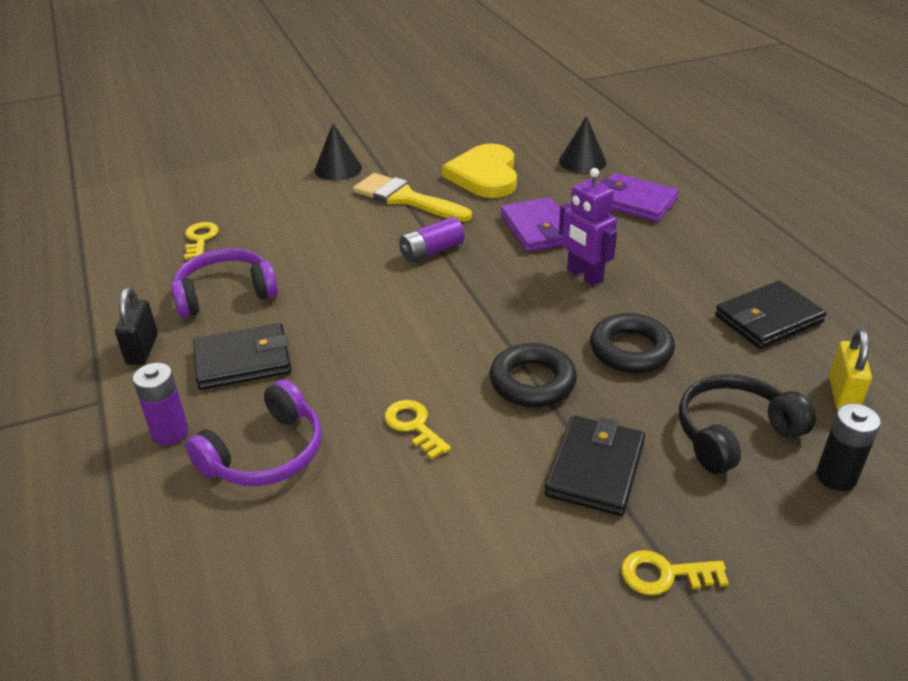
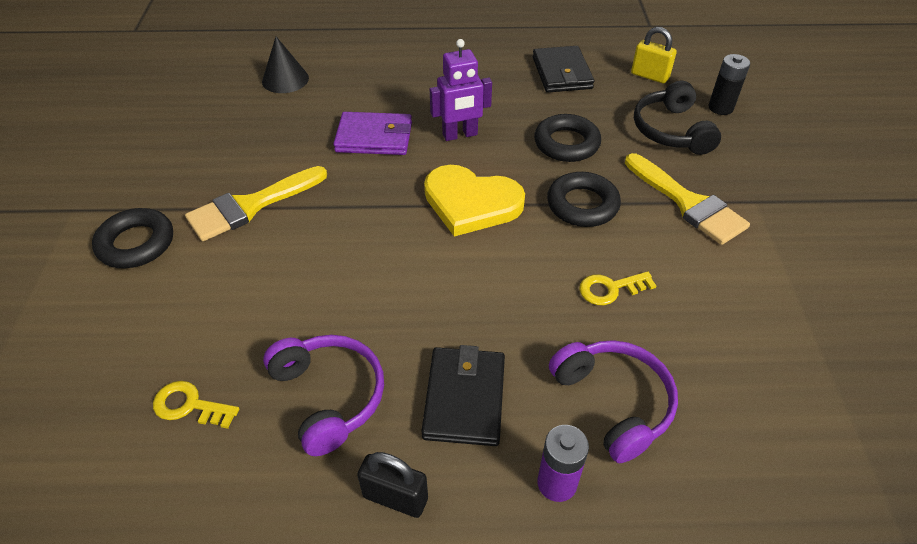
camera: 70 degrees left, 10 degrees up
purple headphones [171,249,278,318] -> purple headphones turned 150 degrees clockwise [263,335,384,456]
black cone [314,124,362,180] -> black ring [92,208,173,268]
purple battery [399,217,465,262] -> none
yellow heart [442,144,517,198] -> yellow heart moved to [424,165,525,237]
black wallet [545,416,645,516] -> yellow brush [625,153,750,245]
purple wallet [600,173,679,222] -> none
yellow key [621,550,729,595] -> none

